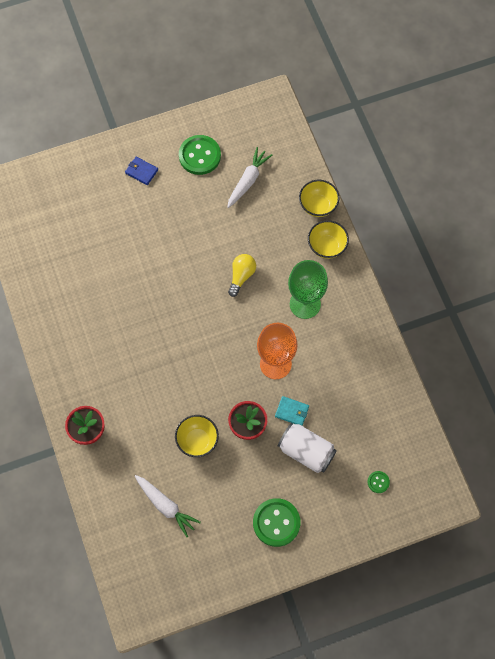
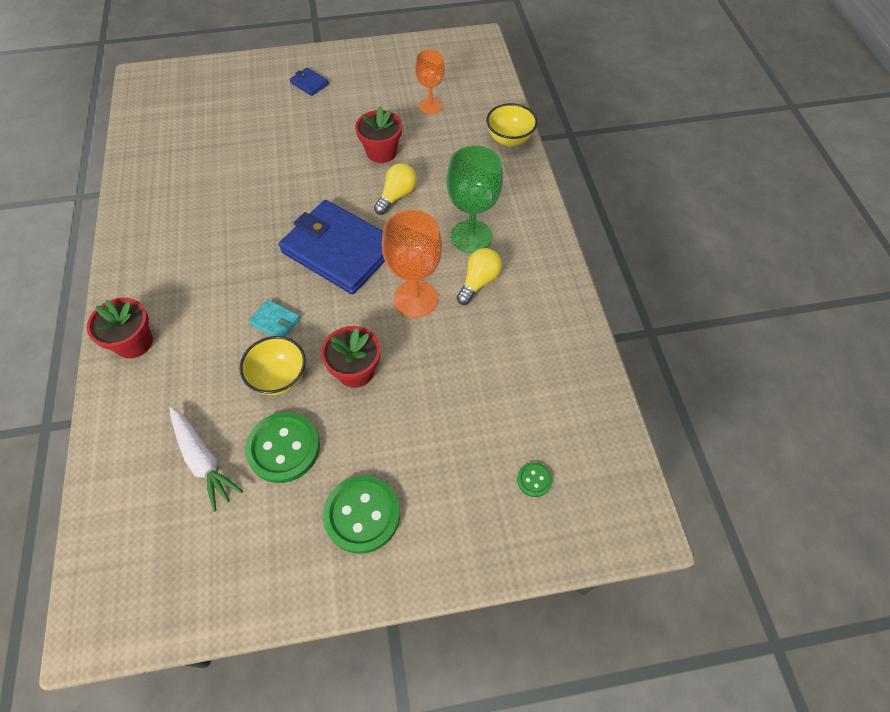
camera: 10 degrees right, 10 degrees down
green button [179,135,221,175] -> green button moved to [245,412,320,483]
white carrot [227,147,272,208] -> orange goblet [415,50,445,114]
turquoise wallet [275,396,309,426] -> turquoise wallet moved to [248,299,300,337]
white can [278,423,337,473] -> none
yellow bowl [308,220,349,259] -> none
none -> blue wallet [279,200,385,294]
none -> red flower pot [355,106,402,163]
none -> yellow light bulb [457,248,502,305]

